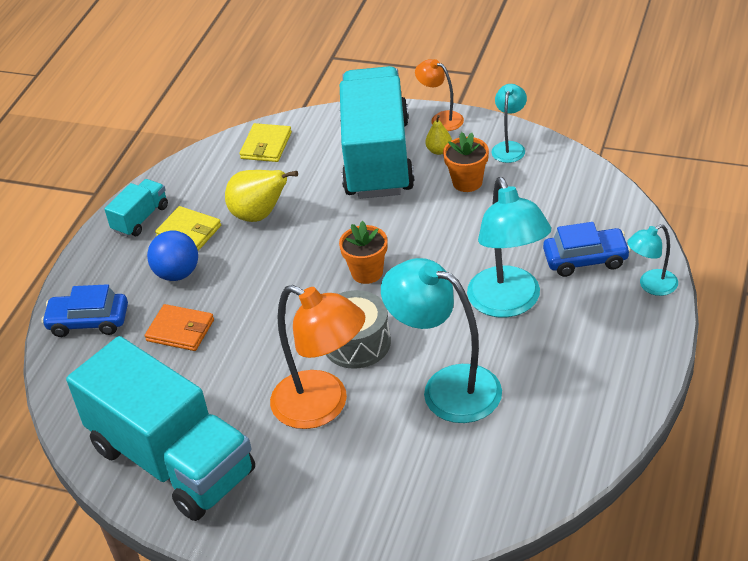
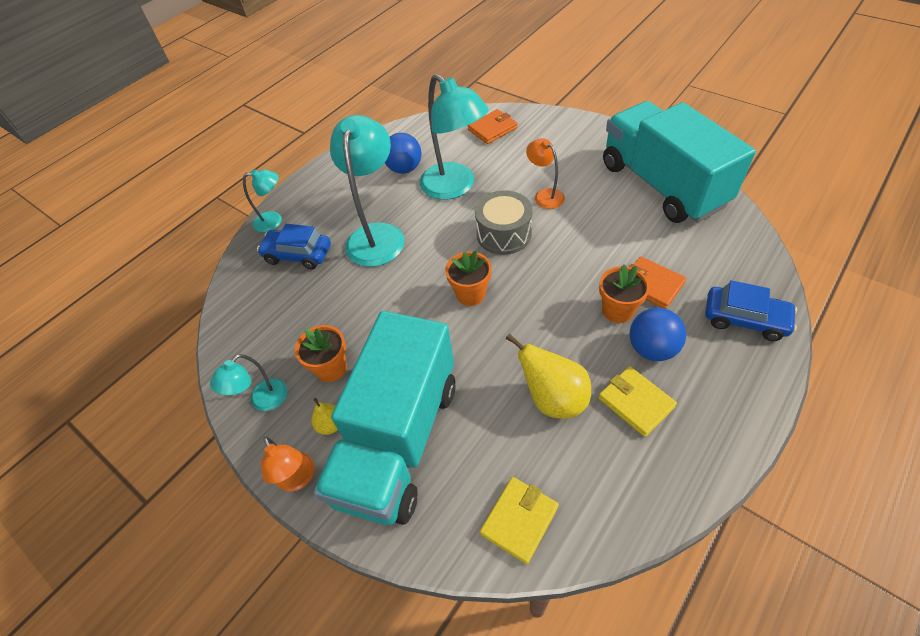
camera: 160 degrees left, 10 degrees up
turquoise truck [104,179,168,237] -> none
orange lamp [270,285,365,429] -> orange lamp [526,138,565,209], size x0.52
none -> blue ball [385,133,422,174]
none -> orange wallet [468,109,518,144]
none -> orange flower pot [599,264,650,323]

